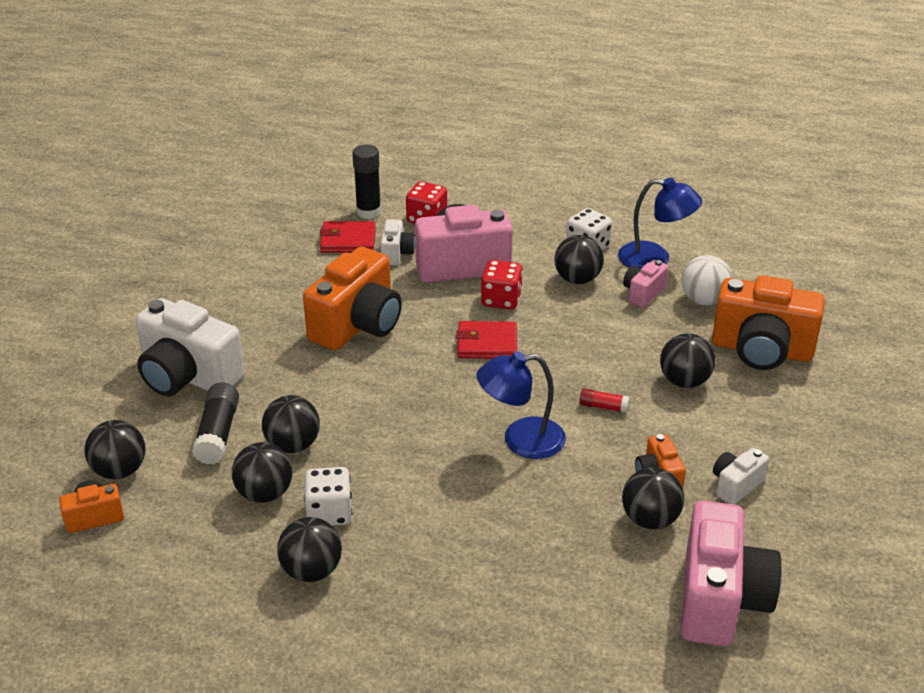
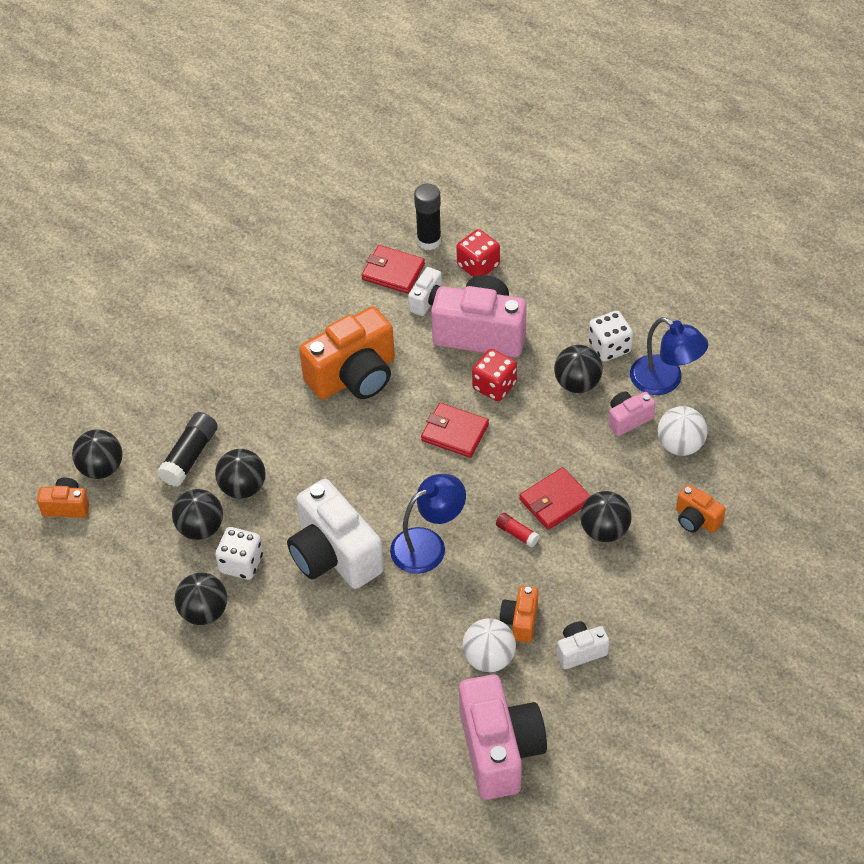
camera: 25 degrees right, 15 degrees up
white camera [136,298,245,396] -> white camera moved to [287,479,384,589]
blue lamp [477,351,566,459] -> blue lamp turned 135 degrees clockwise [390,474,466,574]
black ball [622,467,684,529] -> white ball [462,618,516,672]
pink camera [681,500,782,646] -> pink camera turned 45 degrees counterclockwise [459,674,547,800]
orange camera [712,275,825,370] -> orange camera [676,484,726,533], size x0.48
none -> red wallet [519,467,591,530]

